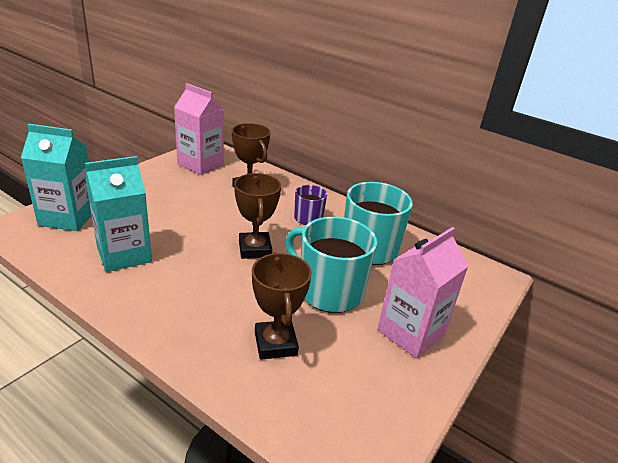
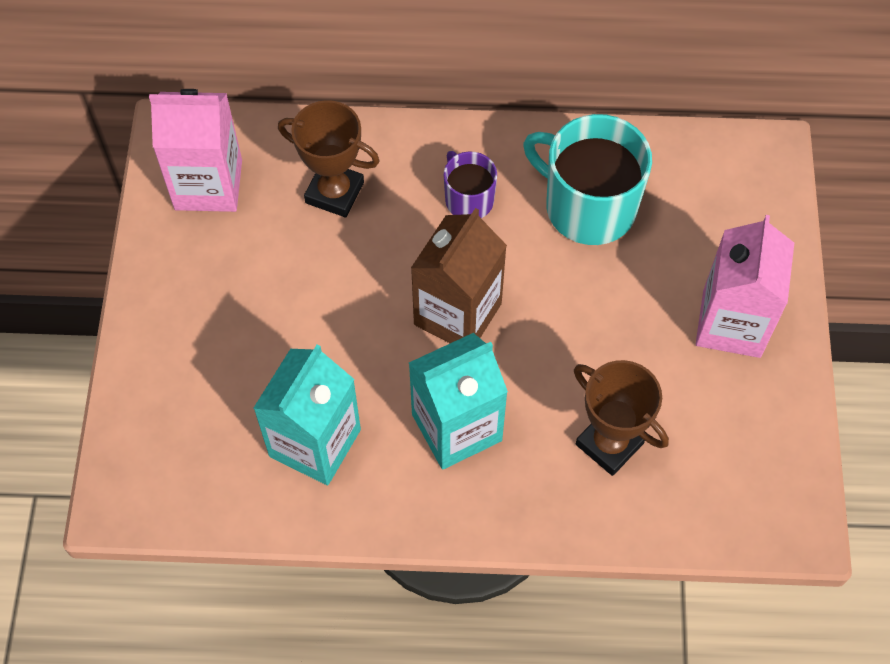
camera: 30 degrees left, 30 degrees up
turquoise carton [21,124,92,231] -> turquoise carton moved to [409,333,508,470]
brown trophy [234,173,281,259] -> brown carton [411,208,507,343]
turquoise mug [285,217,377,313] -> none

